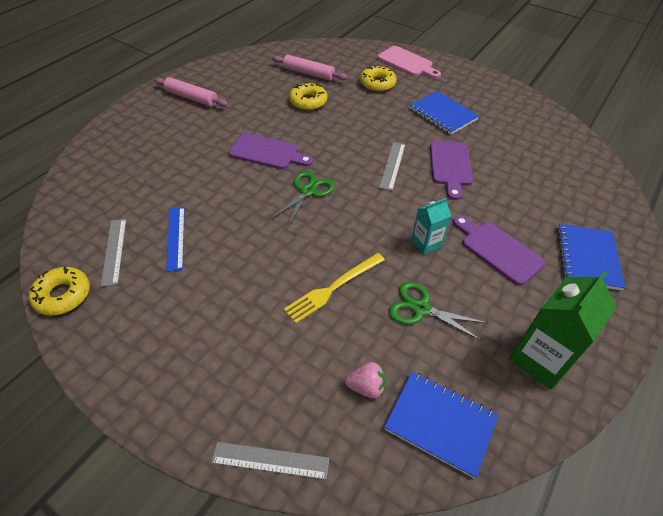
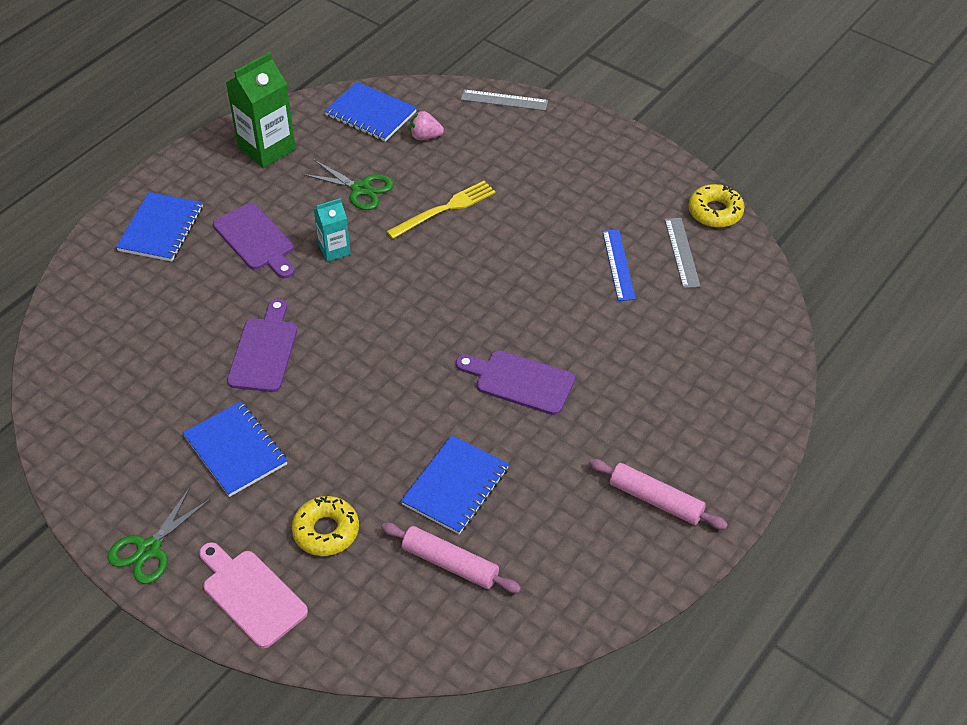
camera: 175 degrees left, 0 degrees up
green scissors [271,171,335,226] -> green scissors moved to [107,487,211,584]
yellow donut [289,82,327,110] -> blue notebook [401,435,509,534]
grey ruler [379,142,405,191] -> none

